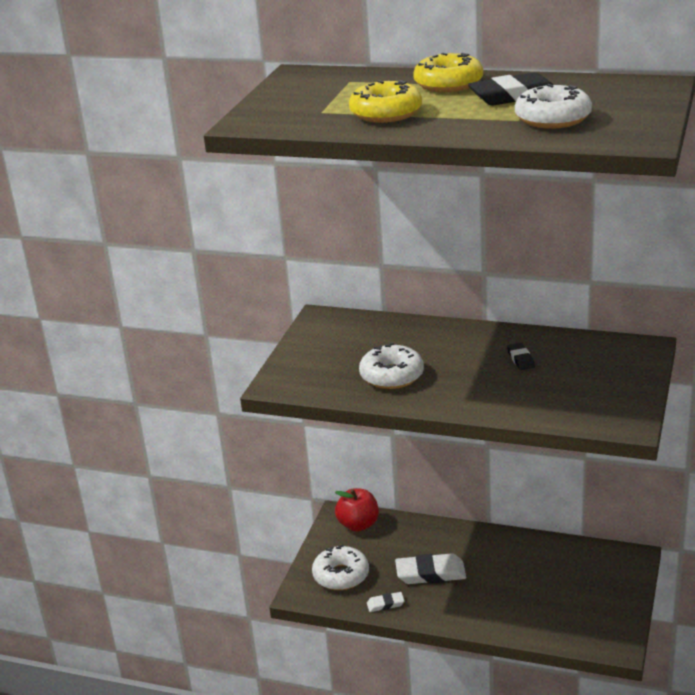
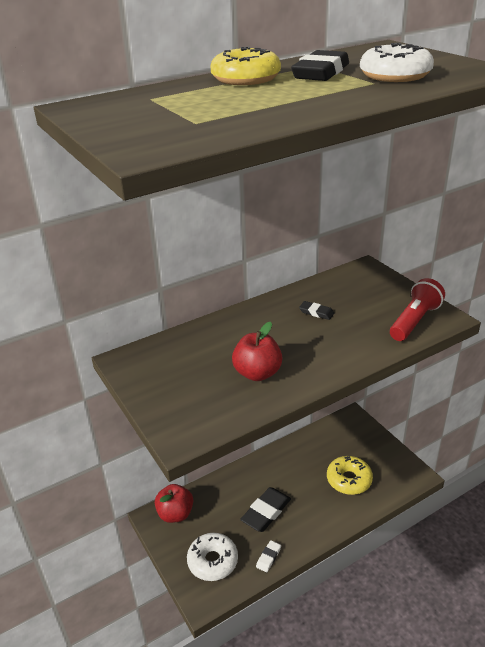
camera: 50 degrees left, 5 degrees up
yellow donut [349,80,422,123] -> yellow donut moved to [327,456,373,495]
white donut [359,343,424,389] -> red apple [232,322,283,381]
white eraser [395,553,466,584] -> black eraser [240,487,291,532]
none -> red flashlight [390,278,445,341]

